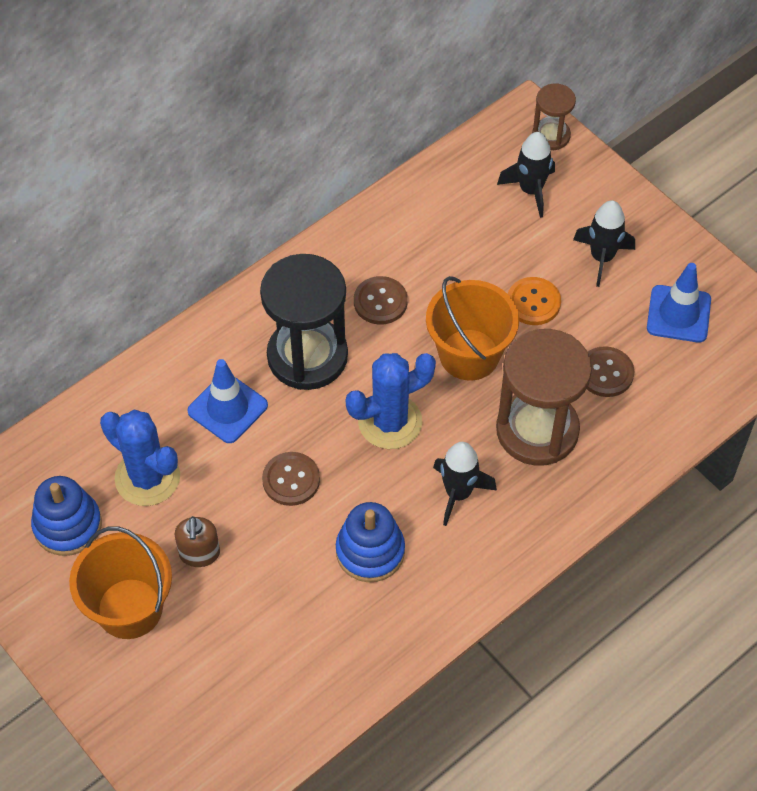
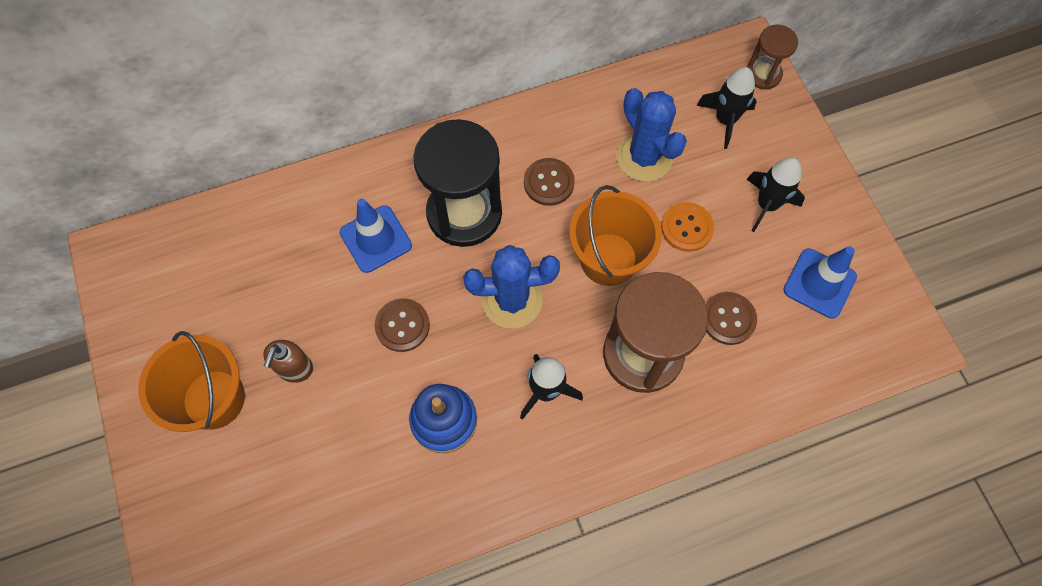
camera: 20 degrees right, 10 degrees up
blue stacking toy [31,476,102,556] -> none
blue cactus [100,410,180,506] -> blue cactus moved to [616,88,687,182]

